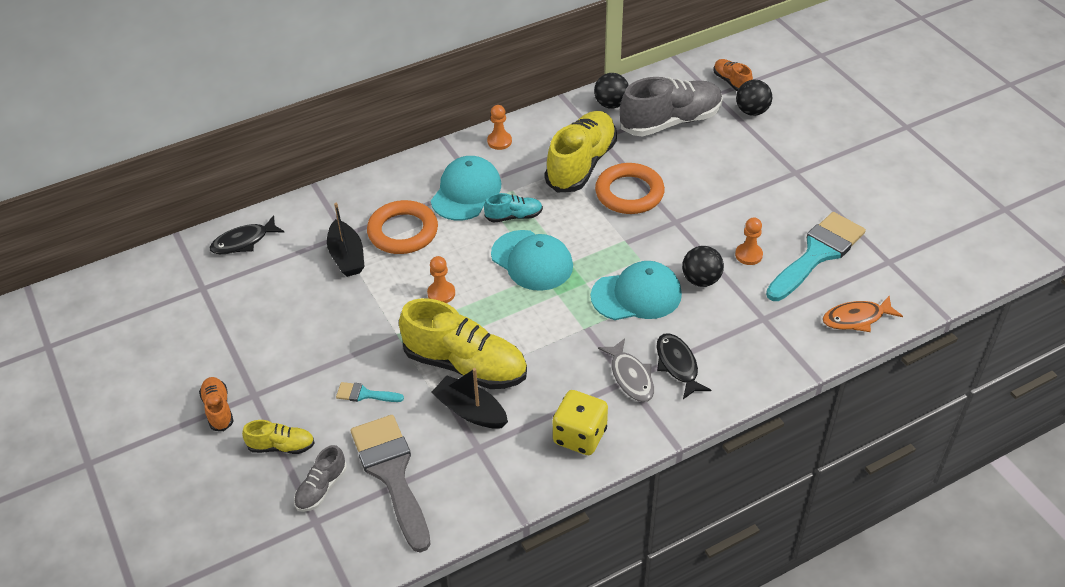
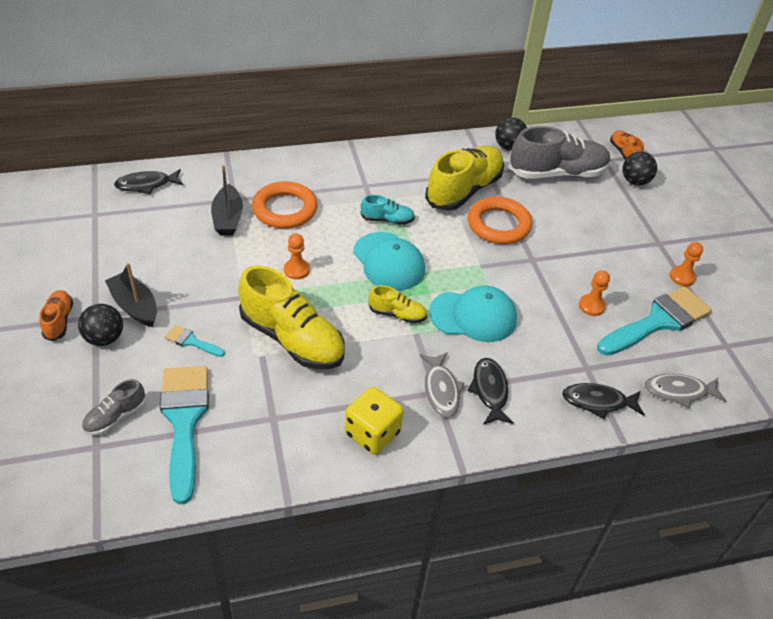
camera: 10 degrees right, 0 degrees up
yellow shoe [242,420,315,454] -> yellow shoe moved to [368,285,427,324]
grey brush [351,415,431,553] -> turquoise brush [160,366,209,504]
turquoise cap [431,156,501,221] -> none
black boat [432,368,508,429] -> black boat moved to [105,263,157,327]
orange pawn [487,105,512,150] -> orange pawn moved to [670,242,703,286]
black ball [682,246,724,287] -> black ball moved to [78,304,123,346]
orange fish [823,296,903,332] -> grey fish [645,374,726,408]
none -> black fish [562,383,645,419]

